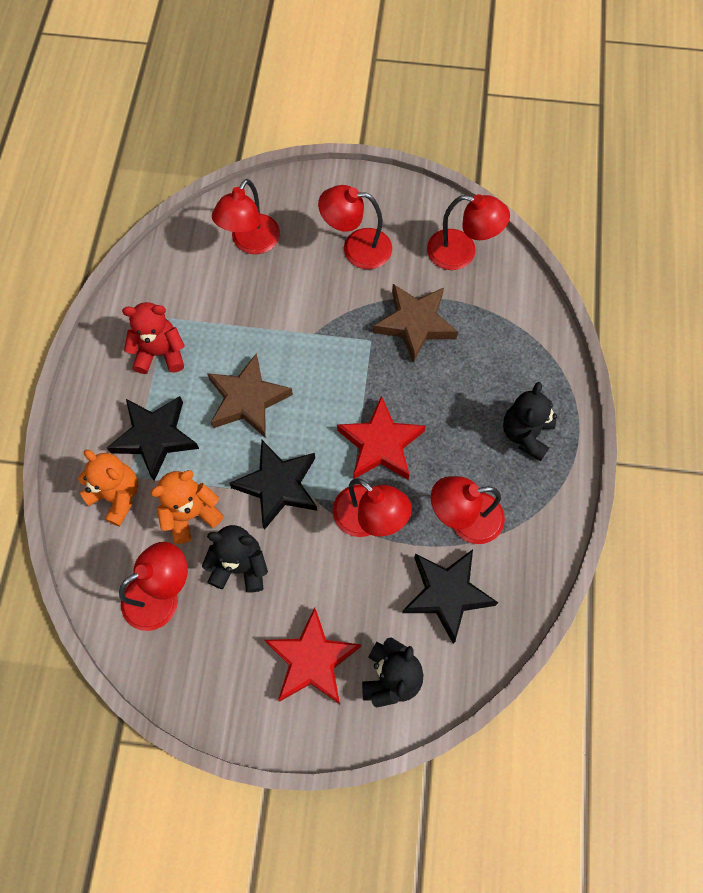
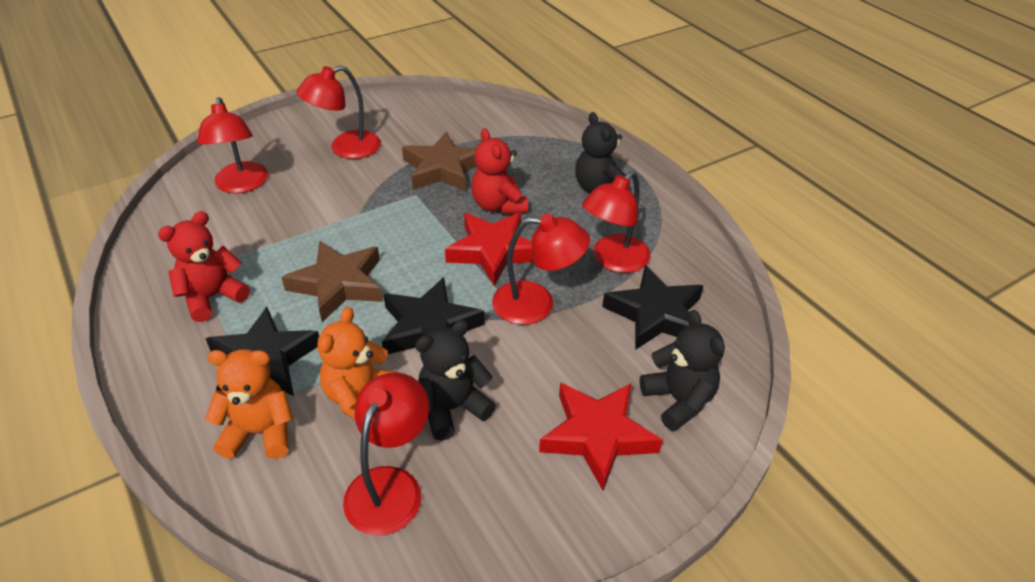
camera: 40 degrees left, 25 degrees down
red lamp [427,194,510,270] -> none
none -> red teddy bear [471,128,528,215]

